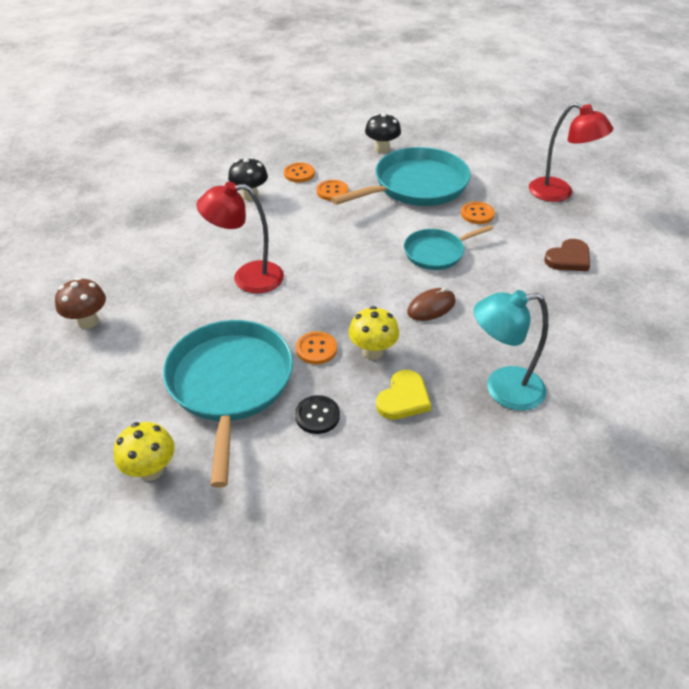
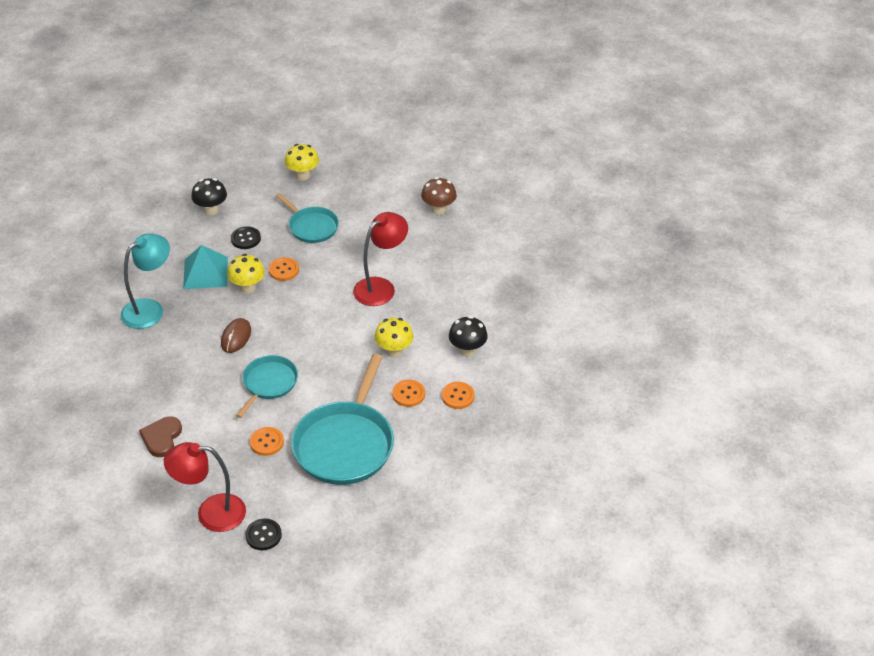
camera: 140 degrees right, 0 degrees up
turquoise pan [163,320,293,488] -> turquoise pan [276,193,339,243], size x0.57
black mushroom [365,113,401,153] -> black mushroom moved to [191,178,227,215]
yellow heart [376,370,431,420] -> turquoise pyramid [183,245,228,289]
none -> black button [245,519,282,550]
none -> yellow mushroom [375,318,414,358]

